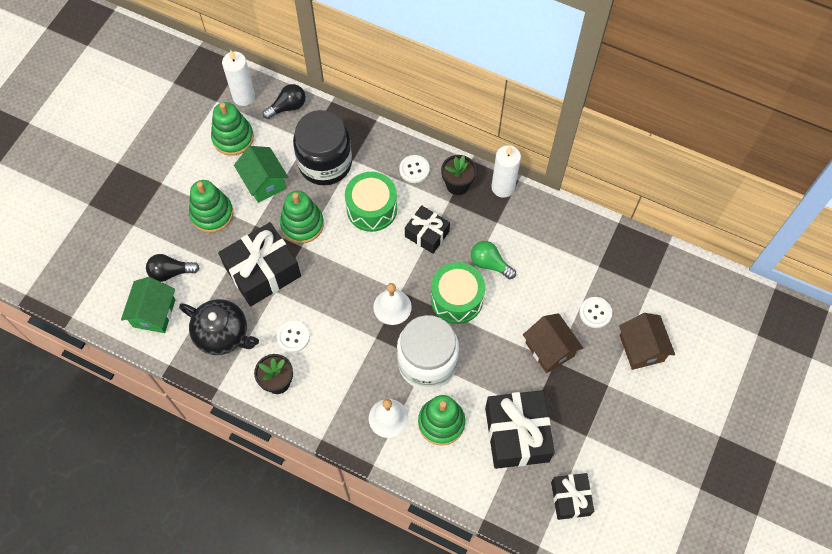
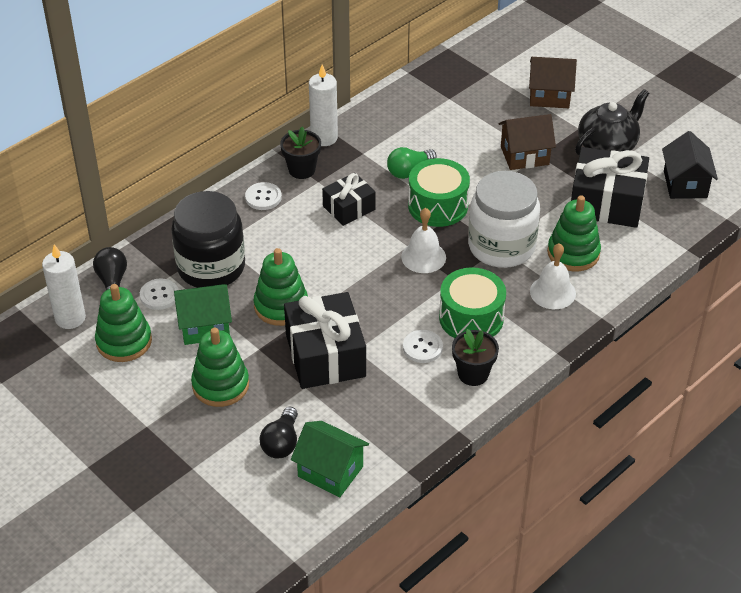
camera: 70 degrees left, 20 degrees down
black teapot [179,299,259,355] -> black teapot moved to [575,89,649,155]
green drum [345,172,397,232] -> green drum moved to [439,267,506,338]
black gift [551,473,594,520] -> black house [662,131,718,199]
white button [579,297,612,328] -> white button moved to [140,278,178,310]

